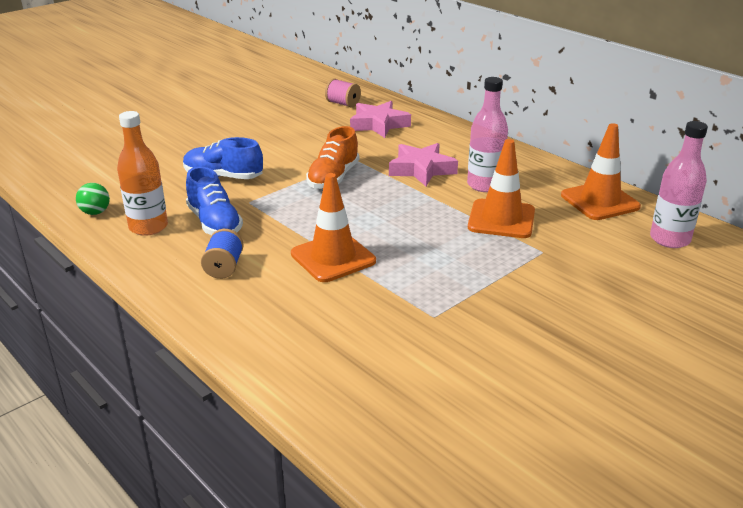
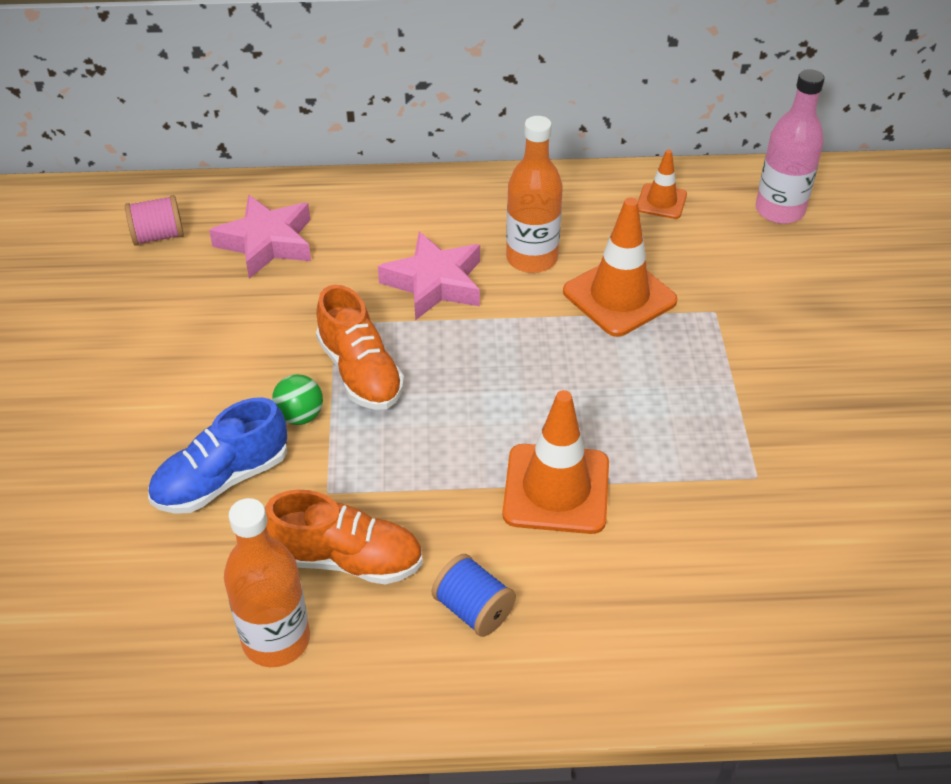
camera: 50 degrees left, 15 degrees up
green ball [76,183,110,215] -> green ball moved to [272,374,323,425]
blue shoe [186,167,243,235] -> orange shoe [265,490,423,584]
pink bottle [467,77,508,192] -> orange bottle [506,116,563,273]
orange traffic cone [561,123,641,220] -> orange traffic cone [638,149,687,219], size x0.55

